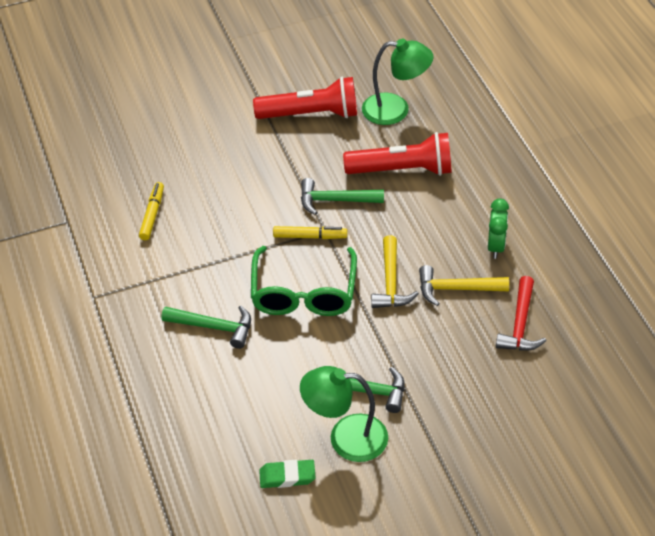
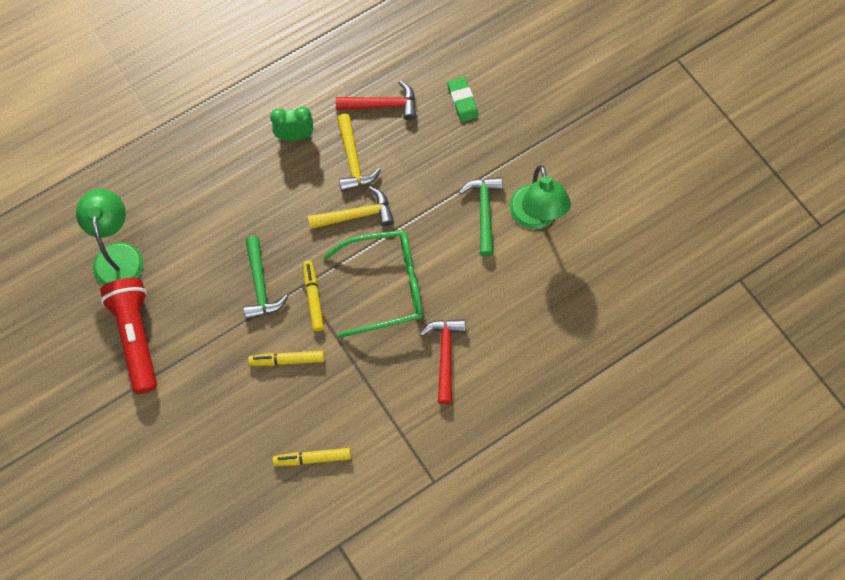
camera: 105 degrees left, 20 degrees up
green hammer [161,306,251,349] -> red hammer [419,319,466,404]
green eraser [259,460,316,488] -> green eraser moved to [447,77,478,122]
red flashlight [343,132,452,176] -> none
none -> yellow marker [248,351,324,366]

